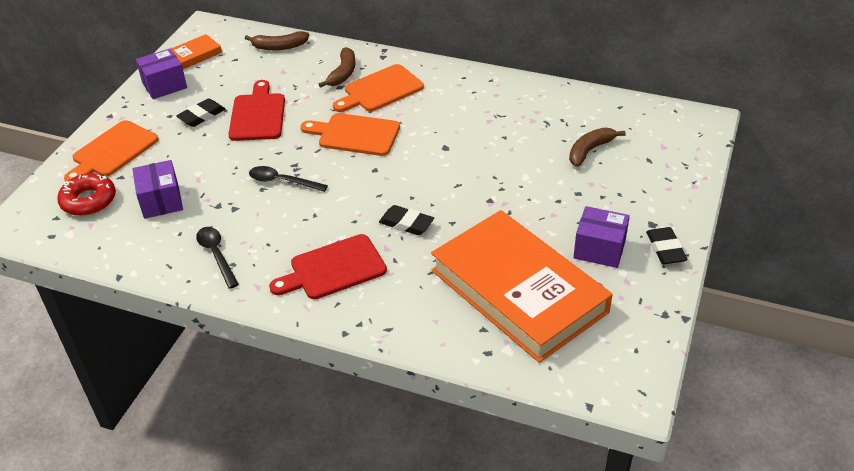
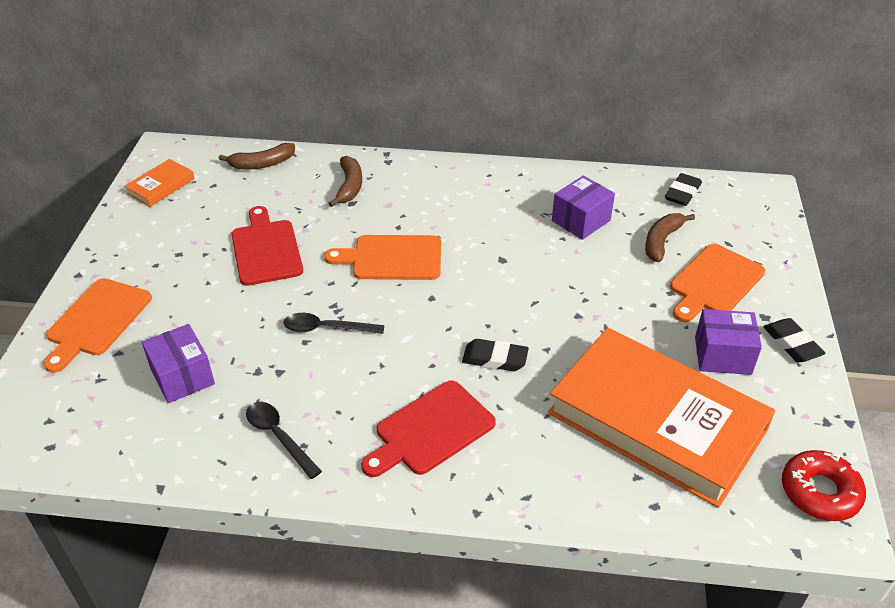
camera: 15 degrees left, 0 degrees up
red donut [57,173,116,216] -> red donut moved to [782,450,866,521]
purple box [136,49,187,99] -> purple box moved to [552,175,615,240]
black eraser [176,98,225,127] -> black eraser moved to [665,173,702,206]
orange cutting board [333,64,424,112] -> orange cutting board moved to [670,244,765,322]

